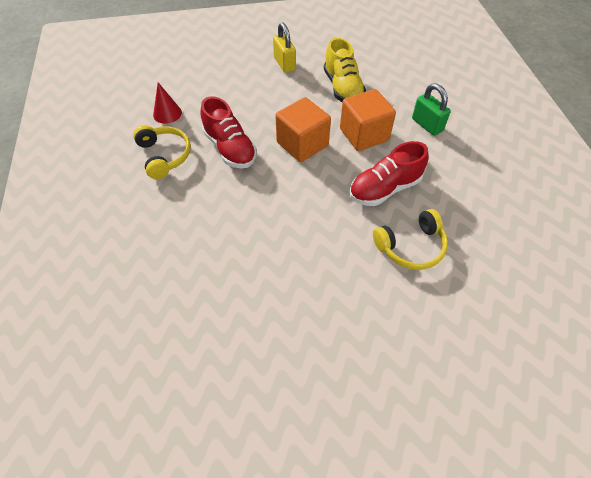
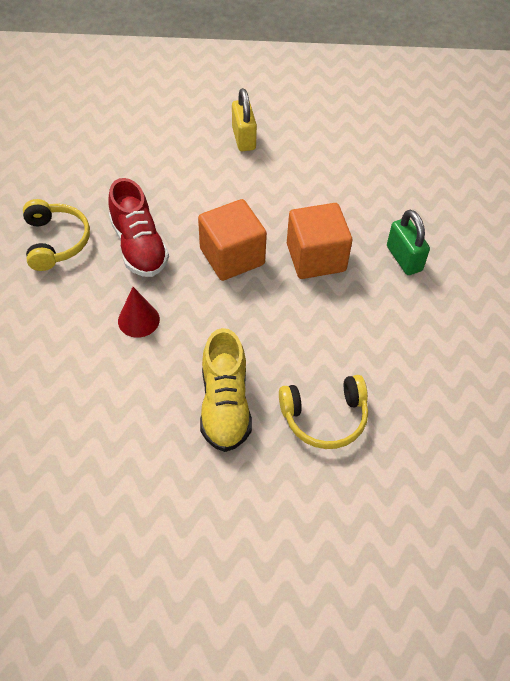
camera: 10 degrees right, 0 degrees up
red cone [153,82,182,124] -> red cone moved to [118,287,160,338]
yellow shoe [324,38,366,102] -> yellow shoe moved to [200,328,252,452]
red shoe [349,141,428,206] -> none

